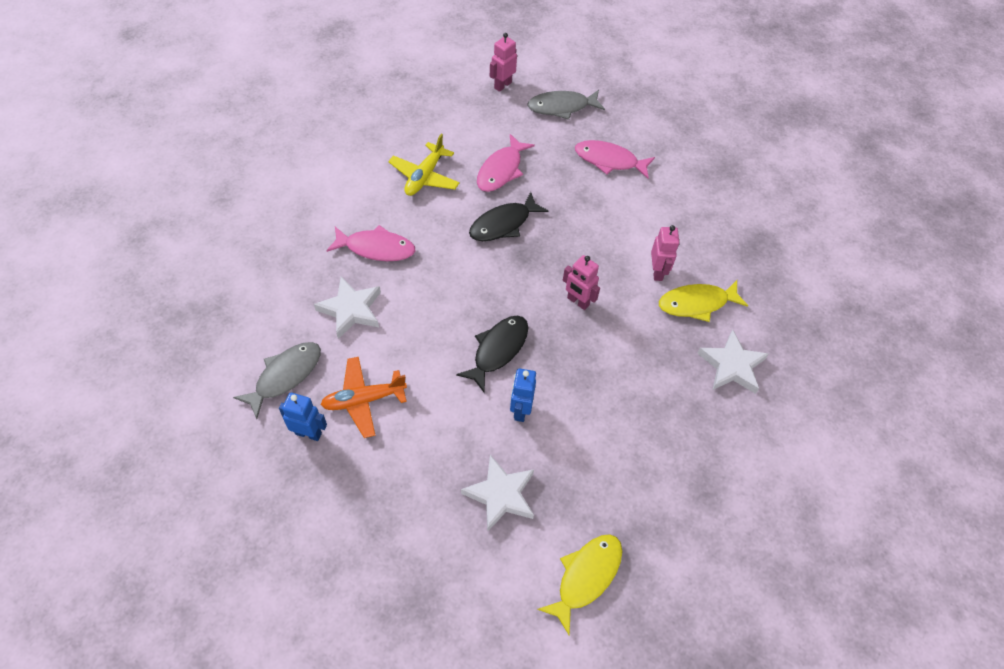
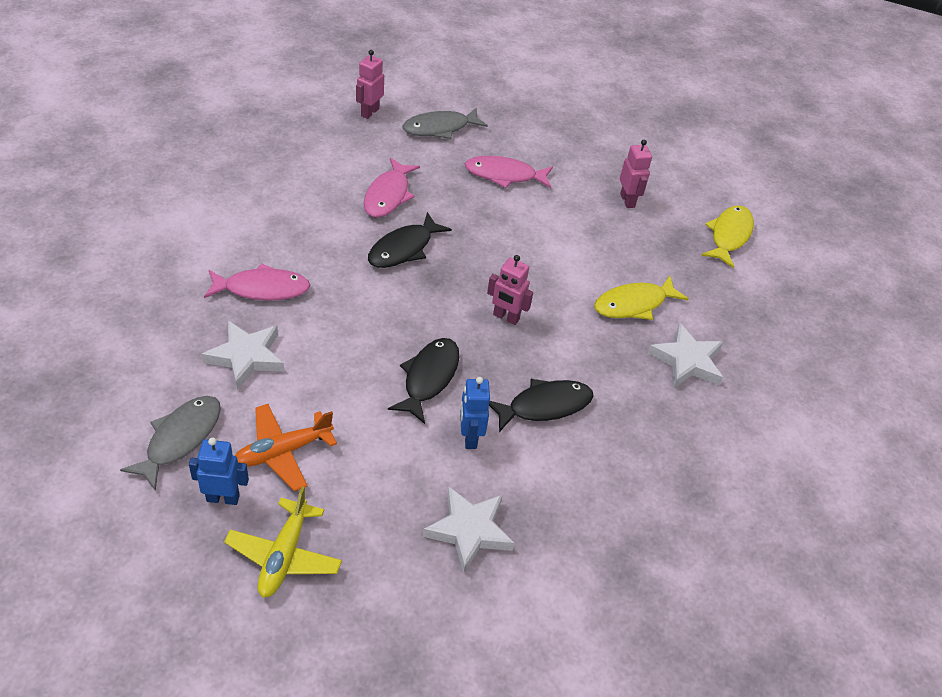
camera: 15 degrees left, 10 degrees down
yellow plane [388,134,460,196] -> yellow plane moved to [224,486,342,597]
yellow fish [537,534,622,635] -> yellow fish moved to [701,205,754,268]
pink robot [651,225,679,281] -> pink robot moved to [620,140,652,208]
none -> black fish [489,379,593,432]

